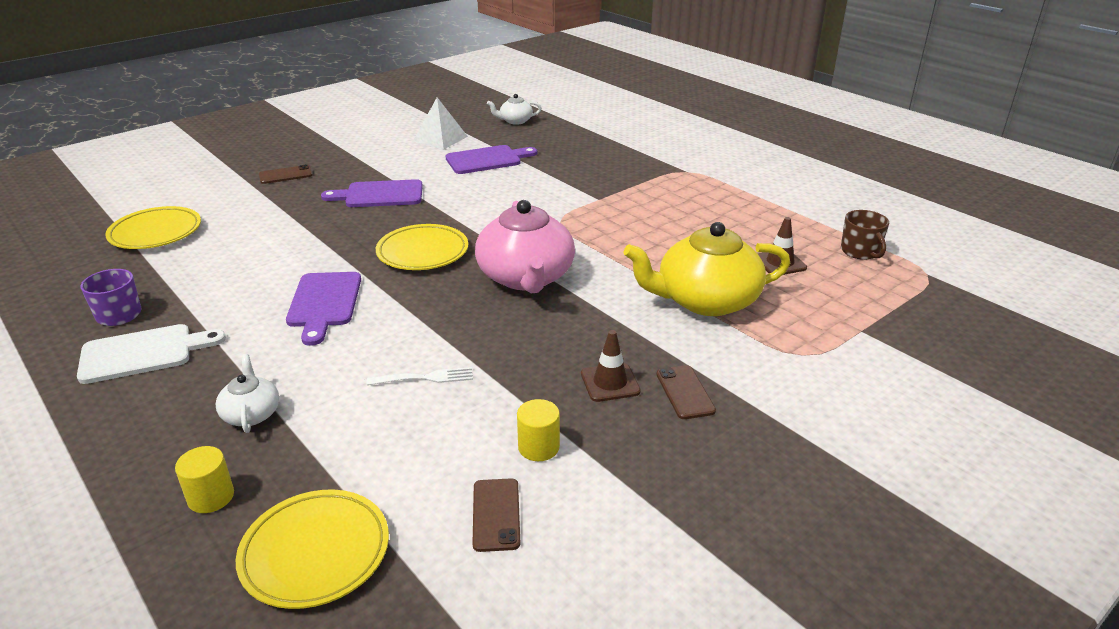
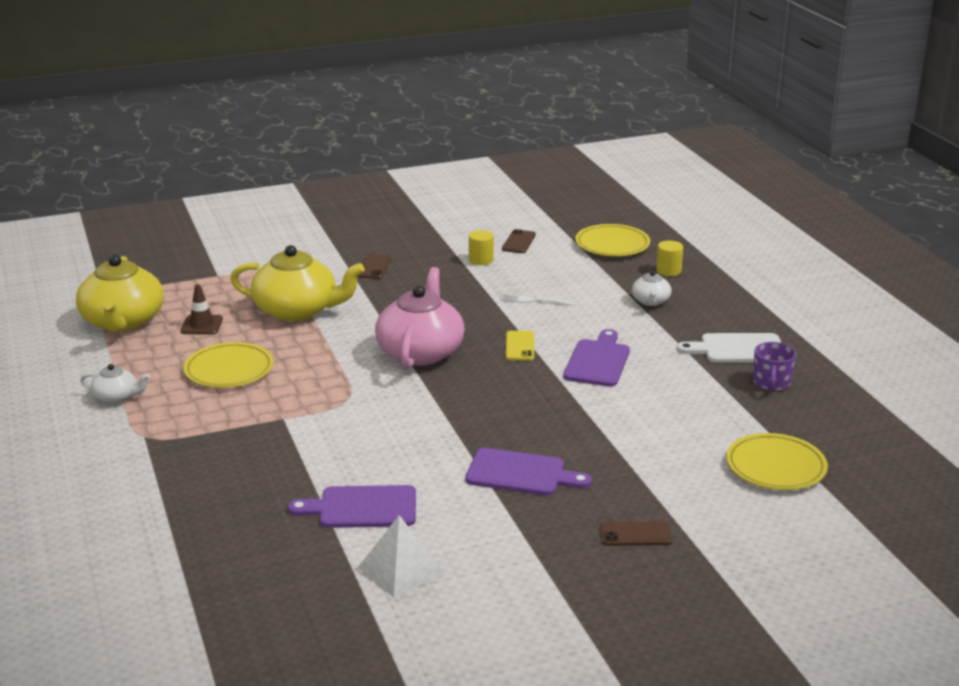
camera: 160 degrees left, 5 degrees down
yellow plate [376,224,468,270] -> yellow plate moved to [184,342,273,388]
white teapot [487,94,542,125] -> white teapot moved to [80,364,150,404]
brown traffic cone [581,330,641,402] -> none
brown mug [841,210,889,260] -> yellow teapot [76,255,164,332]
none -> yellow phone [506,331,534,360]

